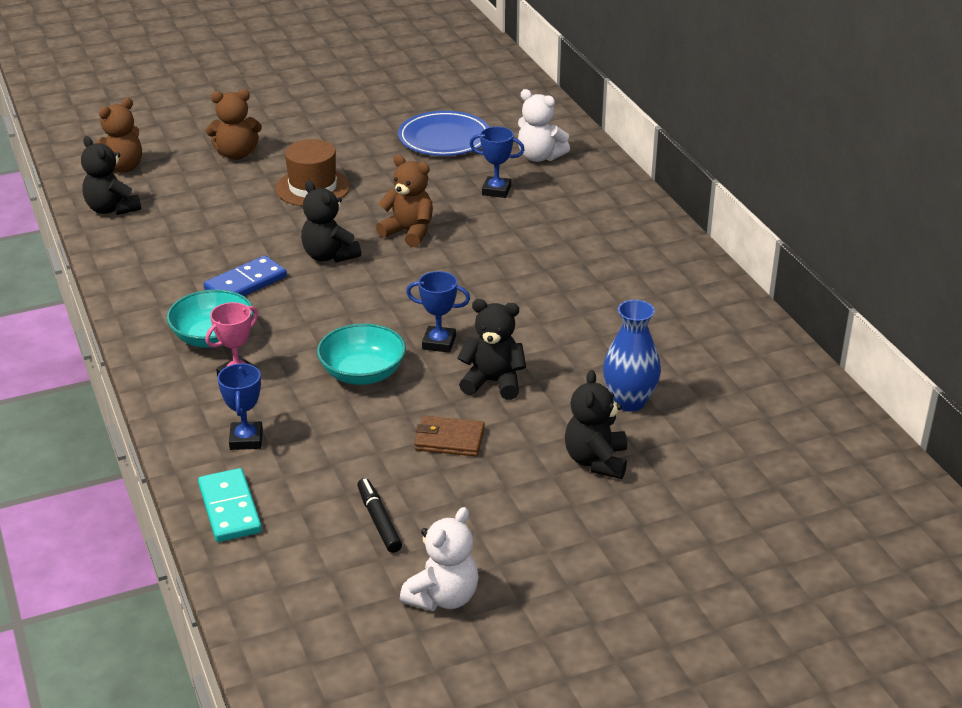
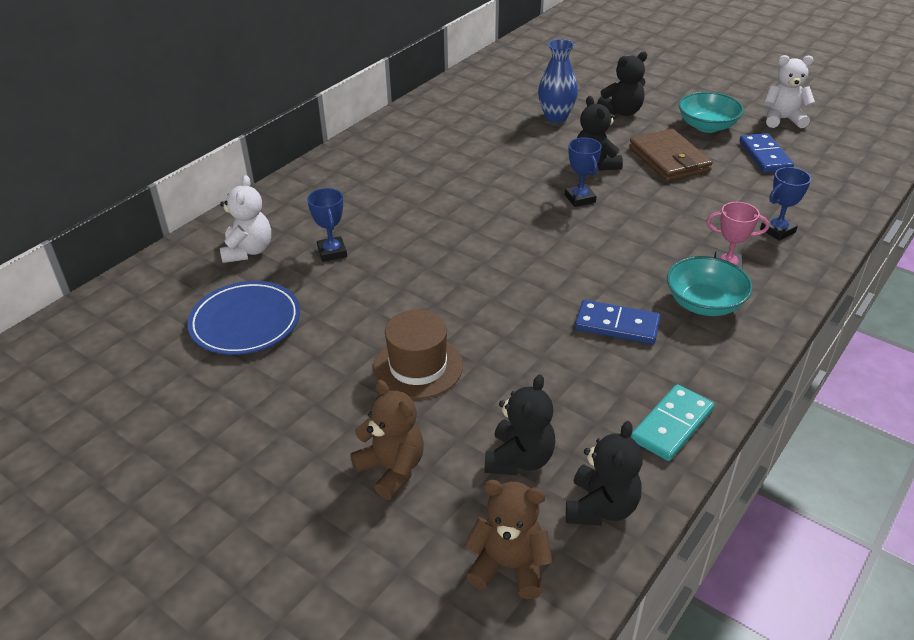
camera: 120 degrees left, 5 degrees up
turquoise domino [198,468,262,542] -> turquoise domino moved to [631,384,714,461]
black teddy bear [301,181,361,263] -> black teddy bear moved to [485,374,556,475]
turquoise bowl [317,323,406,385] -> turquoise bowl moved to [679,92,744,133]
black marker [357,478,402,553] -> blue domino [739,133,794,173]
brown teddy bear [376,155,433,247] -> none
brown wallet [414,416,485,456] -> brown wallet [629,129,713,182], size x1.60

